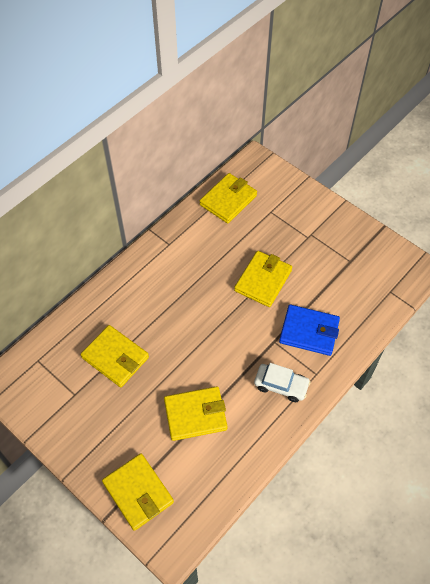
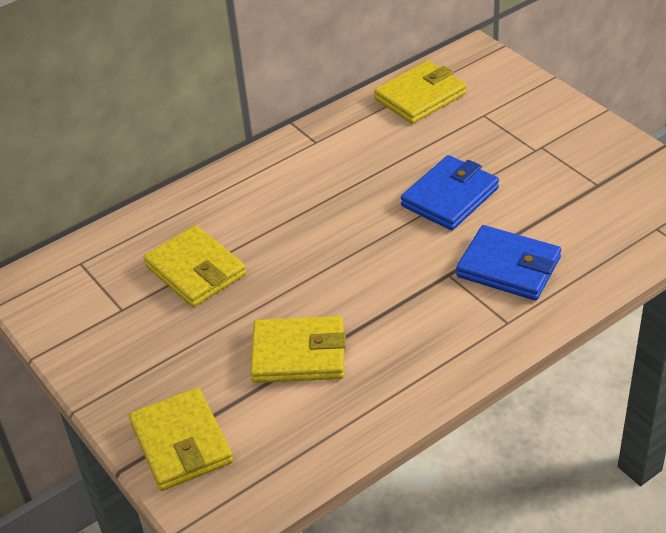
camera: 15 degrees right, 15 degrees down
yellow wallet [234,251,292,307] -> blue wallet [401,155,499,230]
white car [254,363,311,402] -> none

